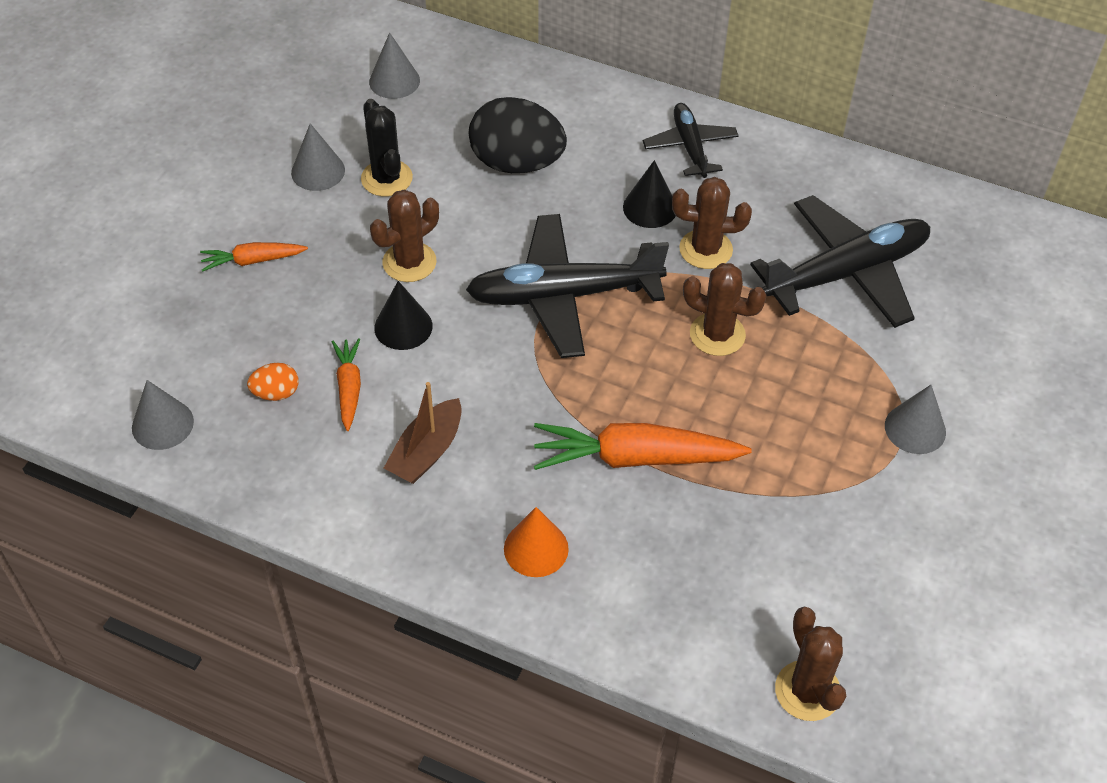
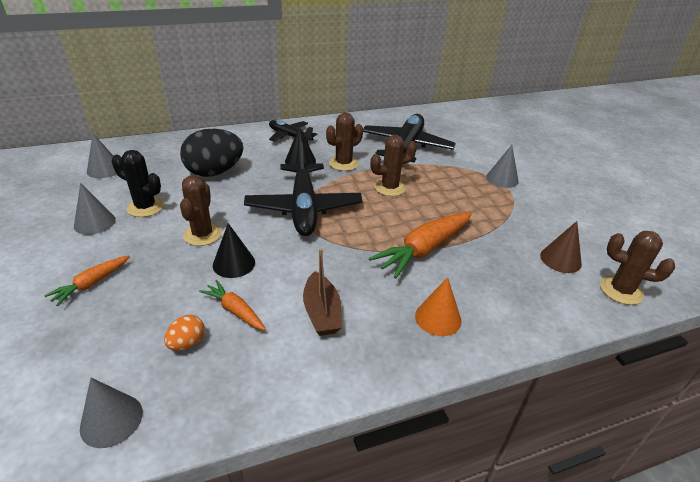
camera: 45 degrees left, 15 degrees down
black plane [466,214,669,358] -> black plane turned 45 degrees counterclockwise [244,142,363,236]
none -> brown cone [540,221,582,273]

